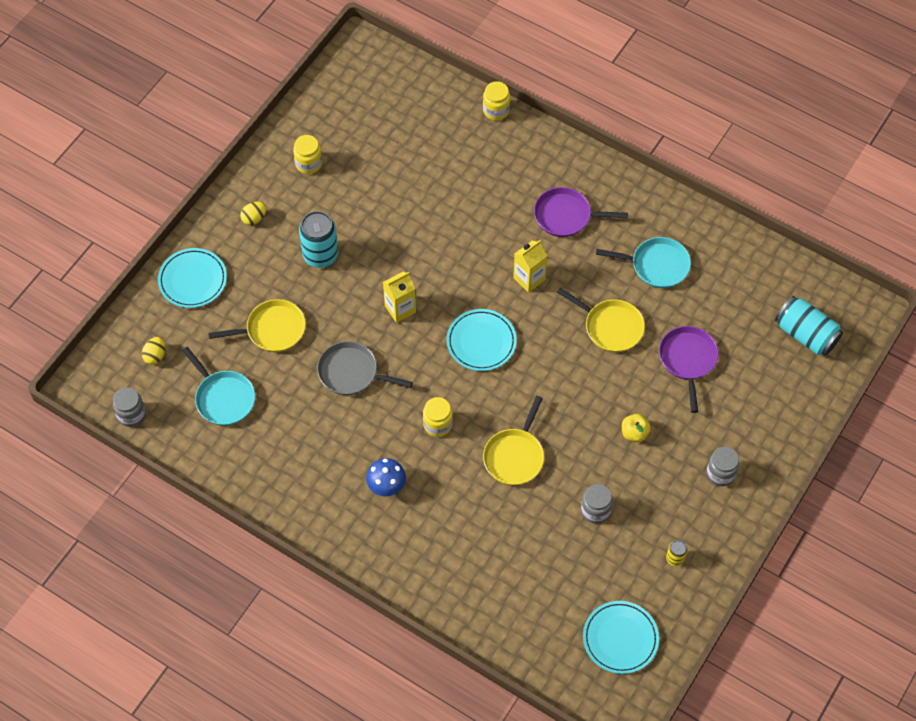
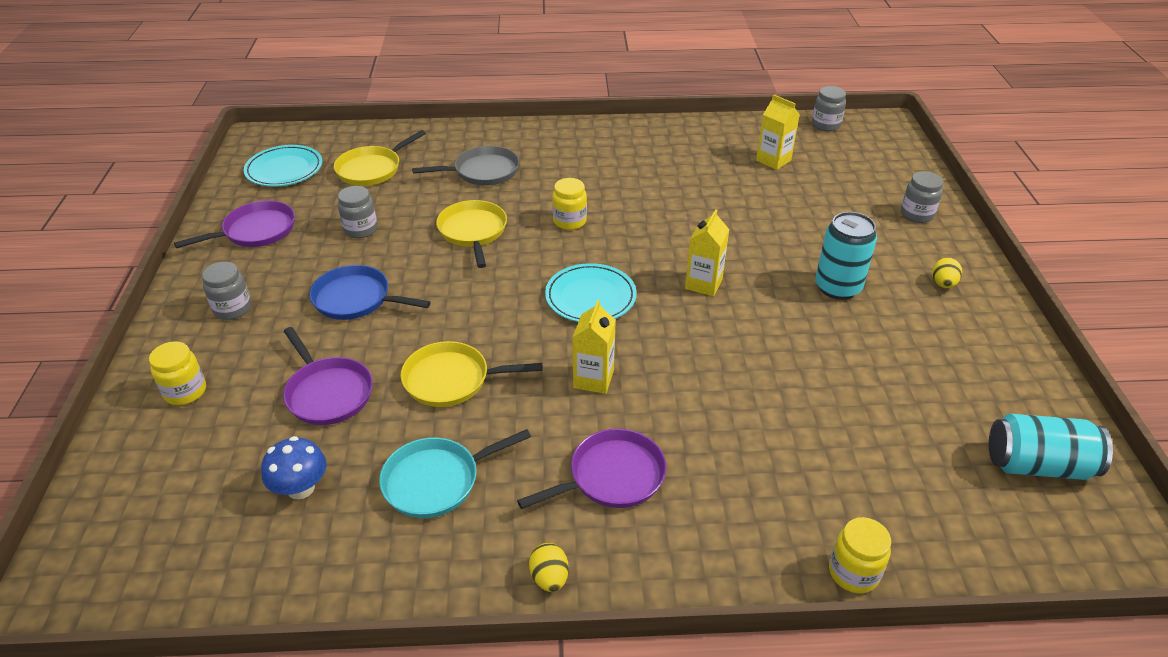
camera: 145 degrees right, 20 degrees down
yellow egg [142,337,165,365] -> yellow egg moved to [529,543,569,592]
turquoise plate [158,248,227,308] -> grey jar [901,171,943,223]
turquoise pan [182,347,255,426] -> yellow carton [756,94,800,170]
yellow pan [209,299,306,352] -> yellow pan moved to [334,130,426,186]
yellow jar [293,135,322,174] -> yellow jar moved to [149,341,206,405]
grey pan [317,341,413,395] -> grey pan moved to [412,146,519,186]
blue mushroom [366,458,406,496] -> blue mushroom moved to [261,436,327,499]
yellow apple [622,414,651,442] -> blue pan [309,265,431,320]
yellow can [666,540,687,566] -> purple pan [174,201,295,248]
turquoise can [775,296,843,356] -> turquoise can moved to [989,414,1113,480]

